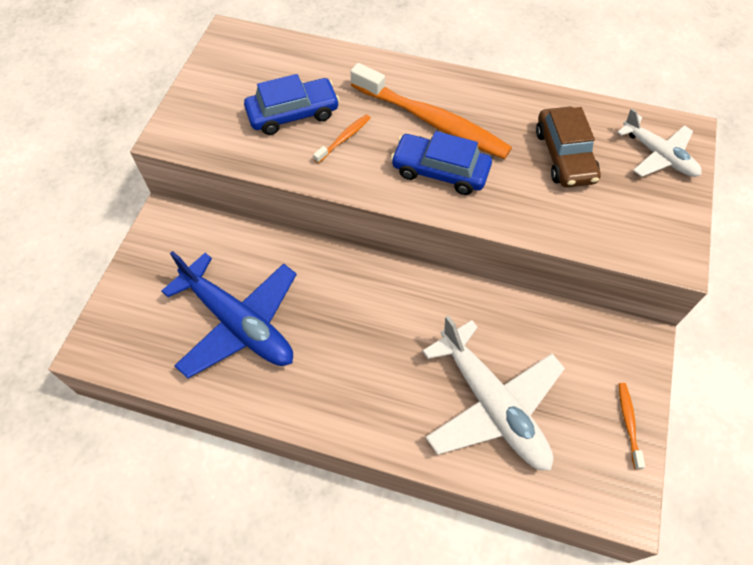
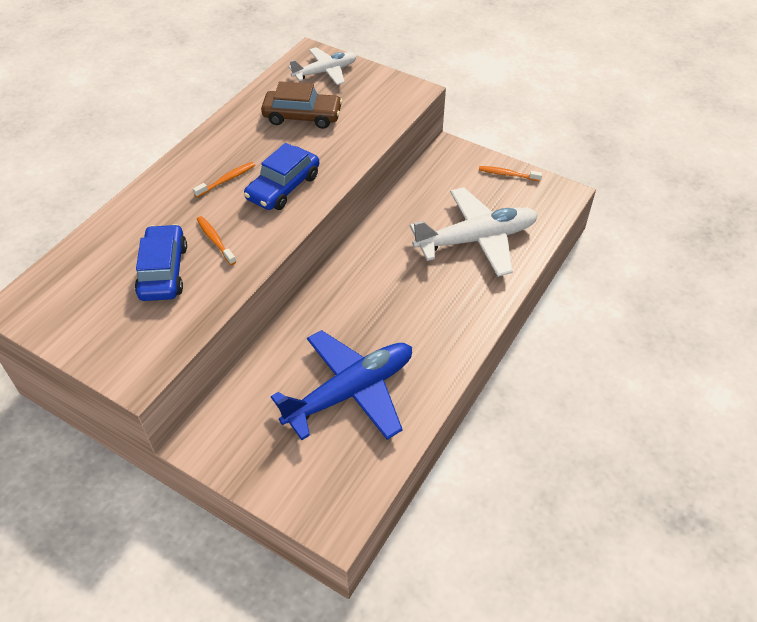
camera: 75 degrees left, 10 degrees down
orange toothbrush [350,63,512,159] -> orange toothbrush [193,162,255,198], size x0.43

